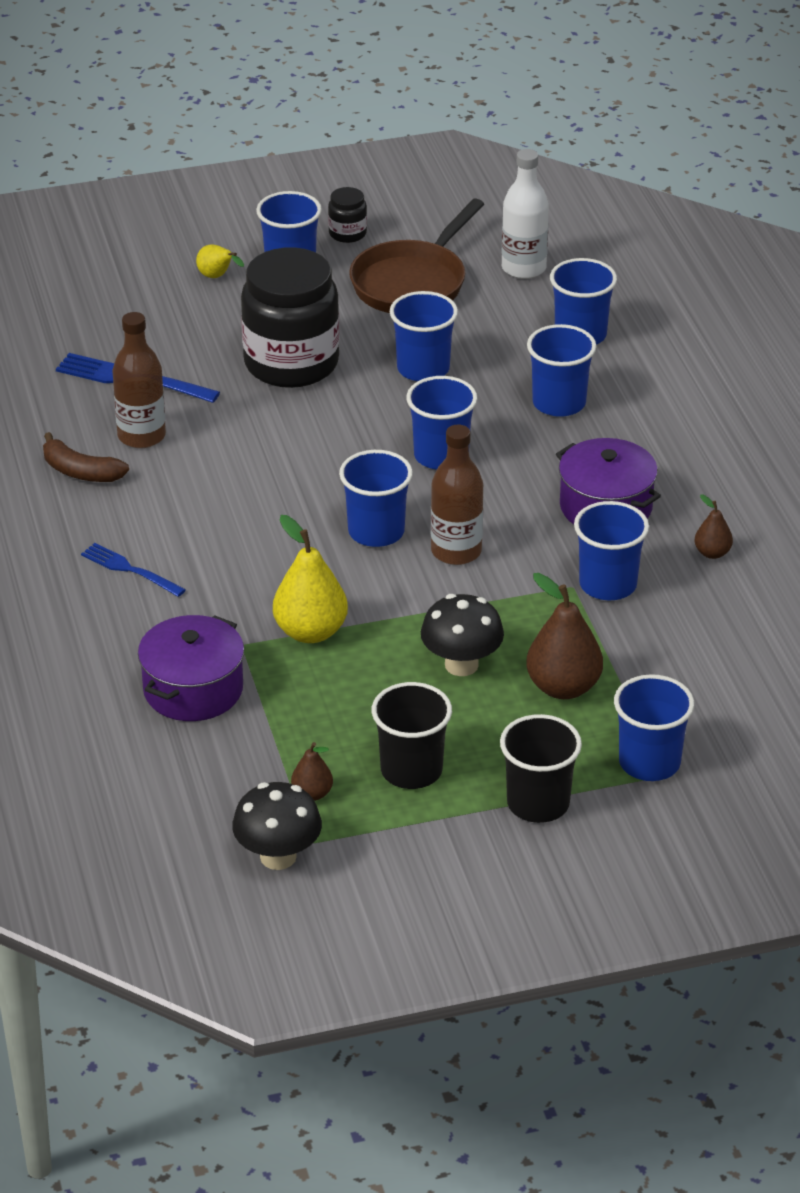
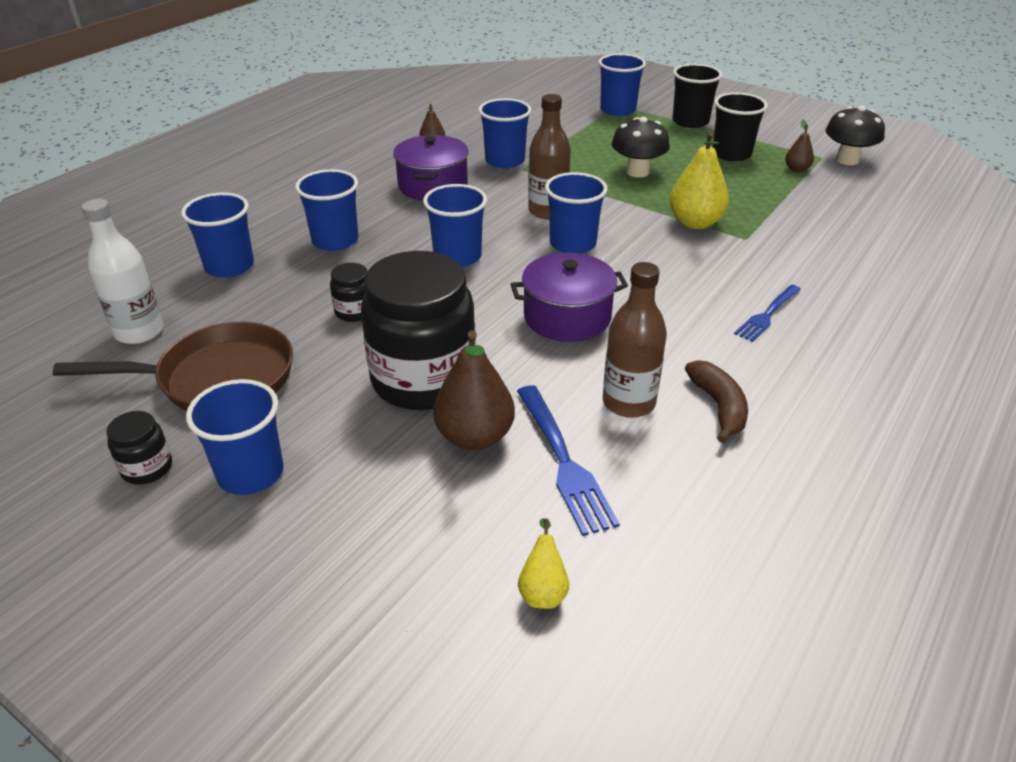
camera: 130 degrees left, 0 degrees up
blue fork [81,543,186,597] -> blue fork turned 45 degrees clockwise [734,285,801,342]
purple pot [138,615,244,721] -> purple pot moved to [510,253,628,342]
yellow pear [196,245,244,278] -> yellow pear moved to [518,518,569,609]
blue cup [390,291,458,381] -> black jar [330,263,368,322]
brown pear [526,573,603,699] -> brown pear moved to [433,331,515,450]

